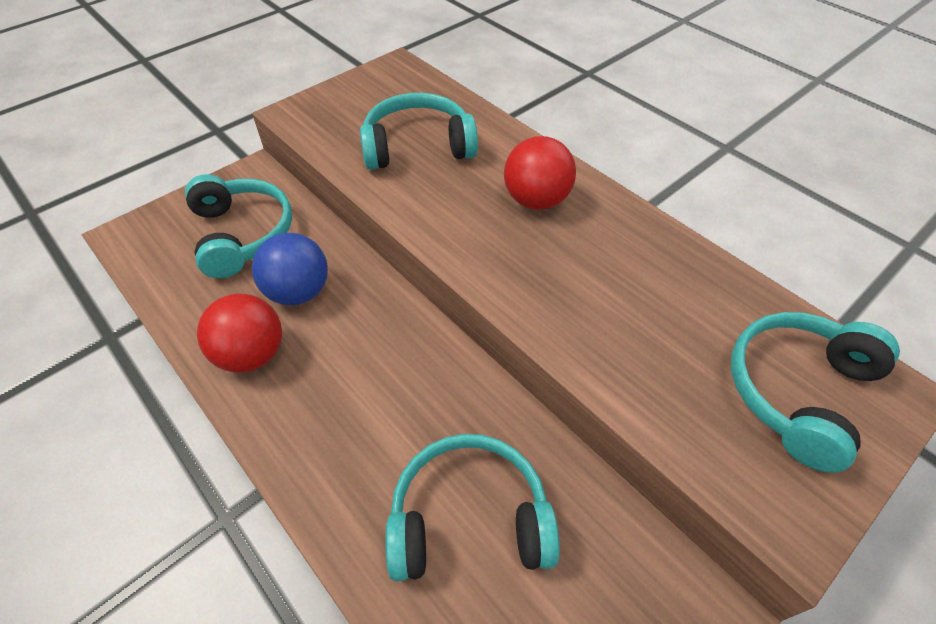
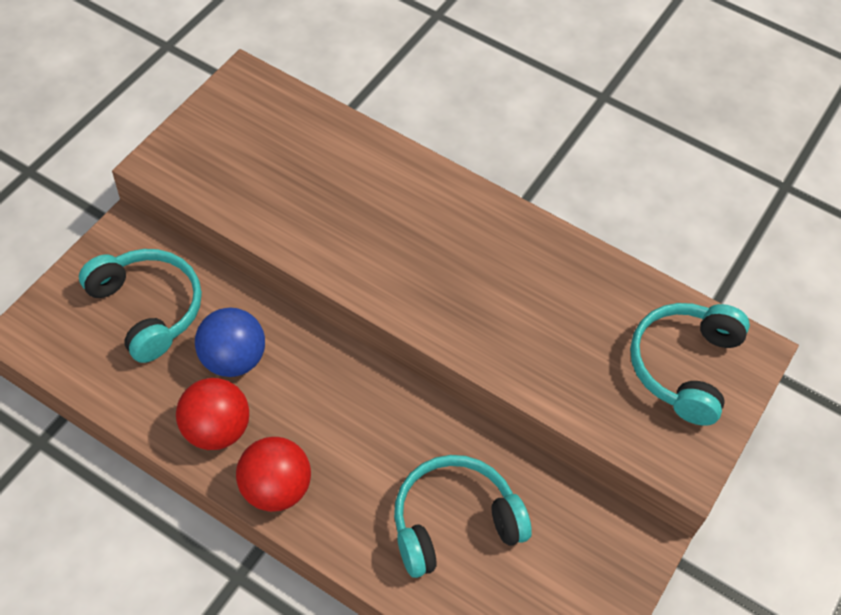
camera: 20 degrees left, 5 degrees up
turquoise headphones [360,93,478,170] -> none
red ball [504,136,576,210] -> red ball moved to [236,437,311,512]

